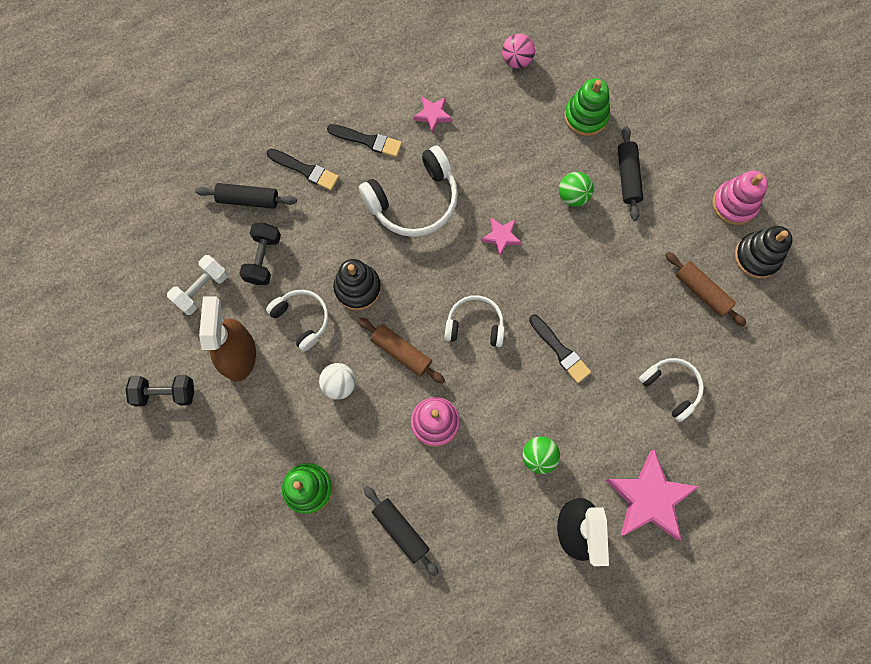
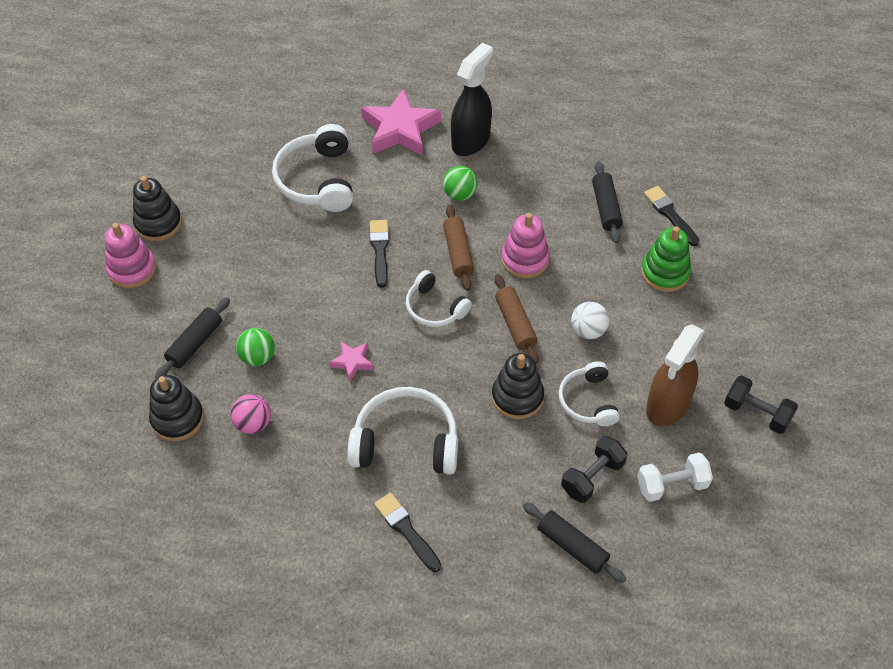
camera: 145 degrees left, 20 degrees down
black brush [267,149,339,191] -> black brush moved to [644,186,700,246]
pink star [413,97,452,134] -> none
pink ball [502,34,535,68] -> pink ball moved to [230,394,271,434]
green stacking toy [564,78,610,136] -> black stacking toy [149,375,204,441]
white headphones [639,358,704,422] -> white headphones [272,124,353,212], size x1.62
brown rolling pin [665,252,747,327] -> brown rolling pin moved to [443,205,474,291]

